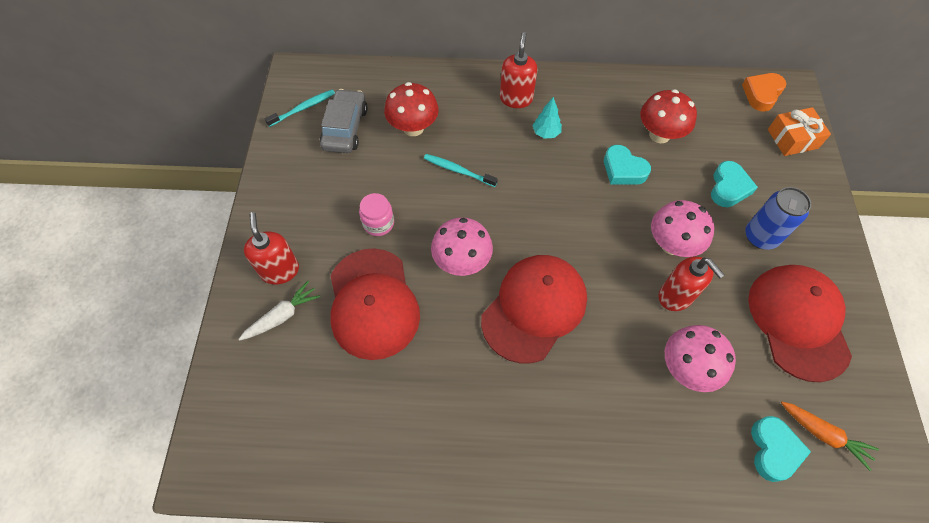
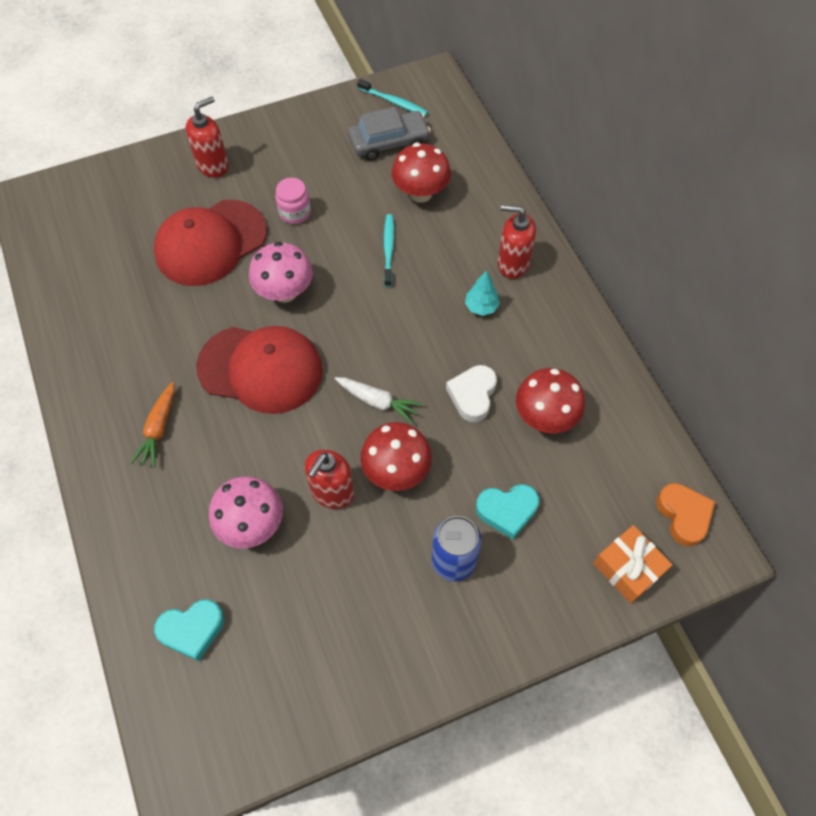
camera: 65 degrees right, 0 degrees up
white carrot [239,281,321,340] -> white carrot moved to [335,377,423,424]
red soap dispenser [500,32,537,108] -> red soap dispenser turned 150 degrees counterclockwise [498,205,536,279]
turquoise heart [604,145,651,185] -> white heart [446,365,497,422]
pink mushroom [651,200,714,257] -> red mushroom [360,422,432,491]
orange heart [742,73,786,111] -> orange heart turned 60 degrees clockwise [656,483,715,546]
red cap [748,265,852,382] -> none
orange carrot [781,402,879,471] -> orange carrot moved to [130,382,174,468]

